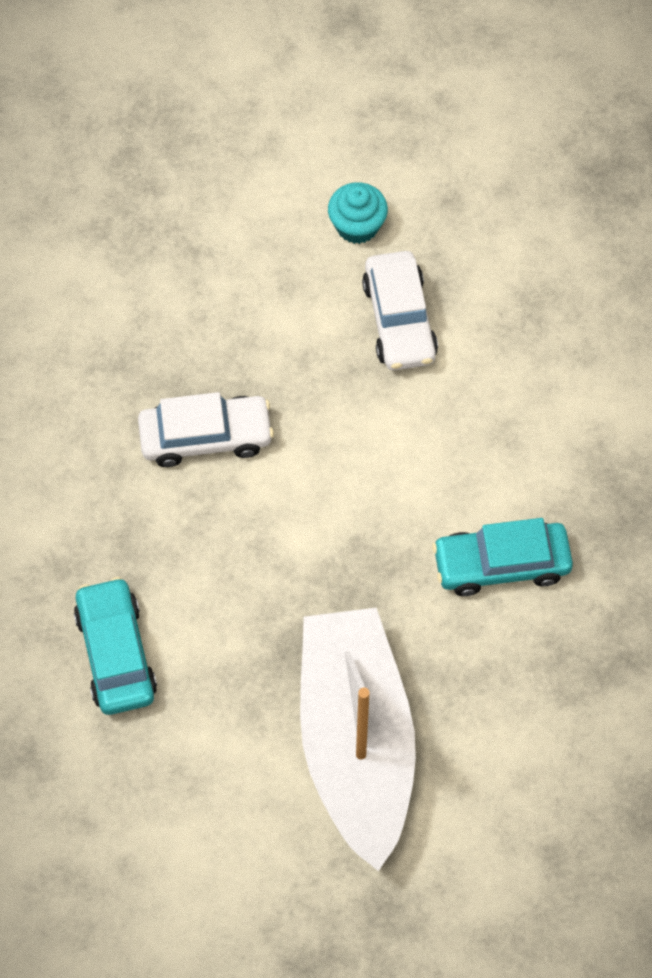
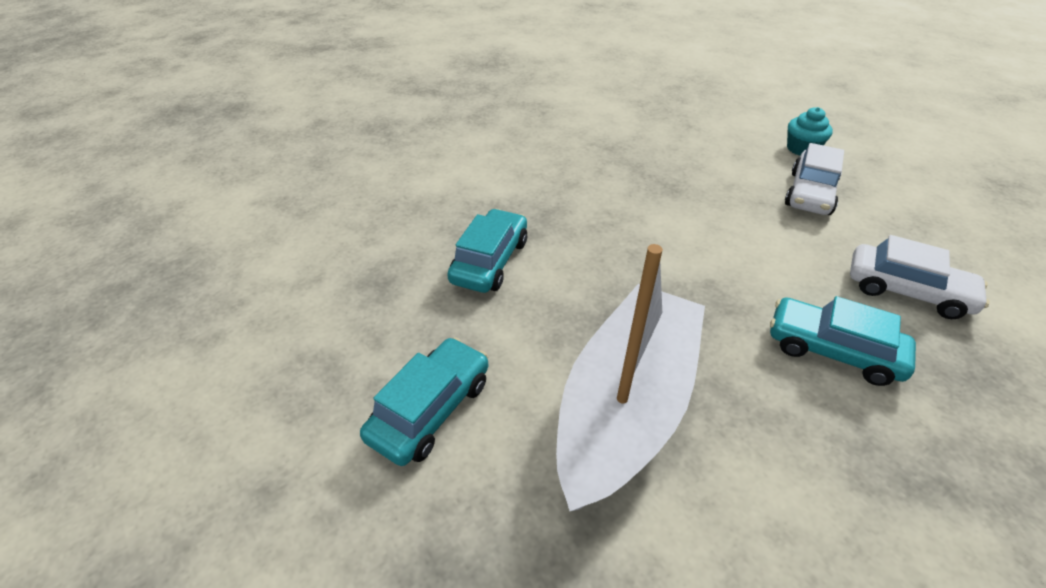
camera: 35 degrees right, 20 degrees down
white car [138,392,274,467] -> white car moved to [850,235,990,319]
none -> turquoise car [360,337,488,466]

